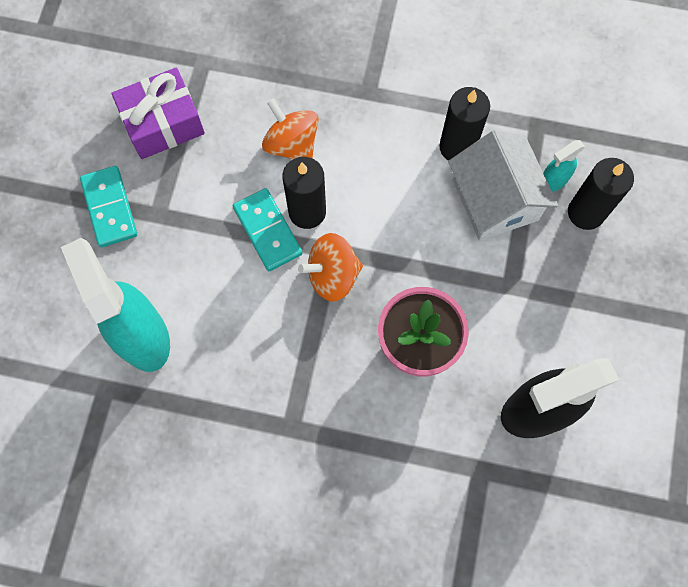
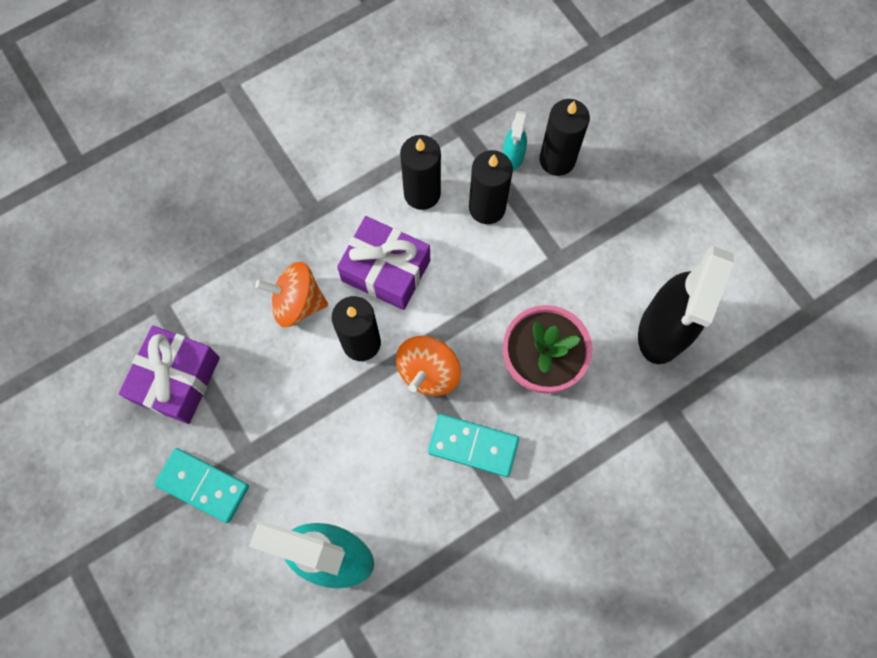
camera: 45 degrees left, 0 degrees up
turquoise domino [233,188,302,271] -> turquoise domino moved to [428,414,519,477]
white house [448,130,558,241] -> black candle [469,150,513,224]
none -> purple gift [337,216,430,310]

